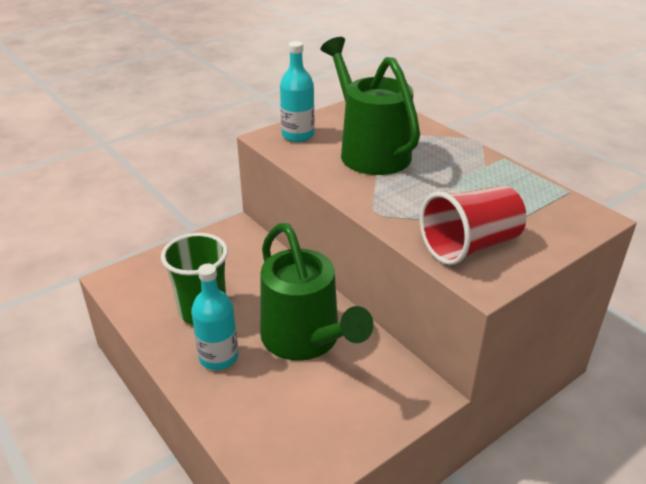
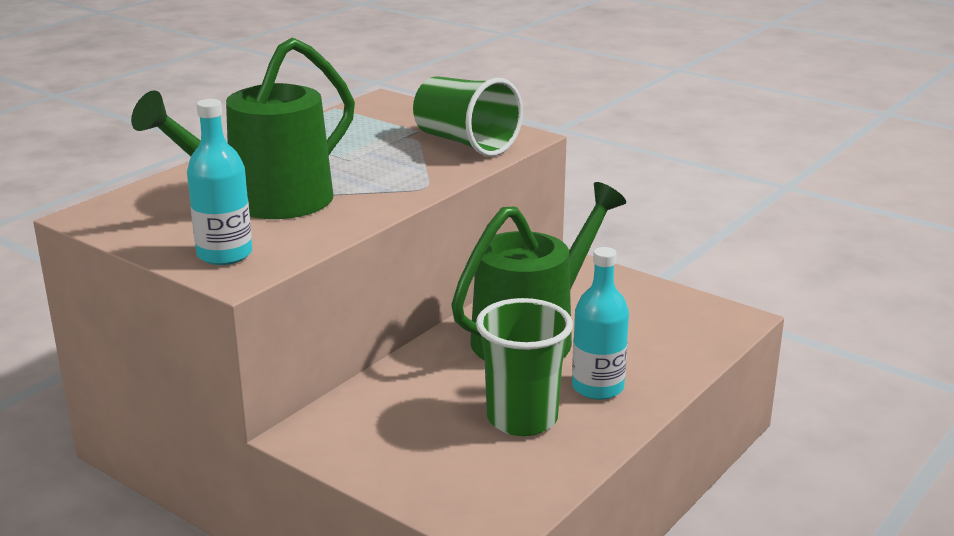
camera: 105 degrees left, 10 degrees down
red cup [420,186,527,265] -> green cup [413,77,523,157]

